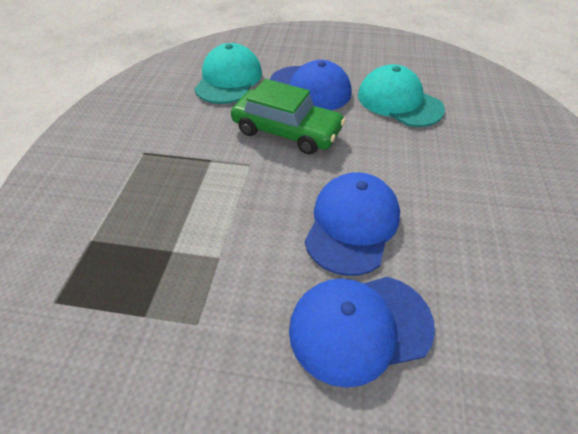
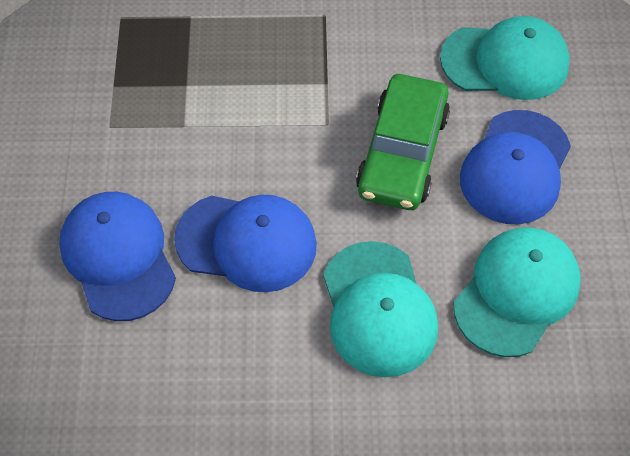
camera: 80 degrees right, 10 degrees up
none -> turquoise cap [323,241,438,377]

